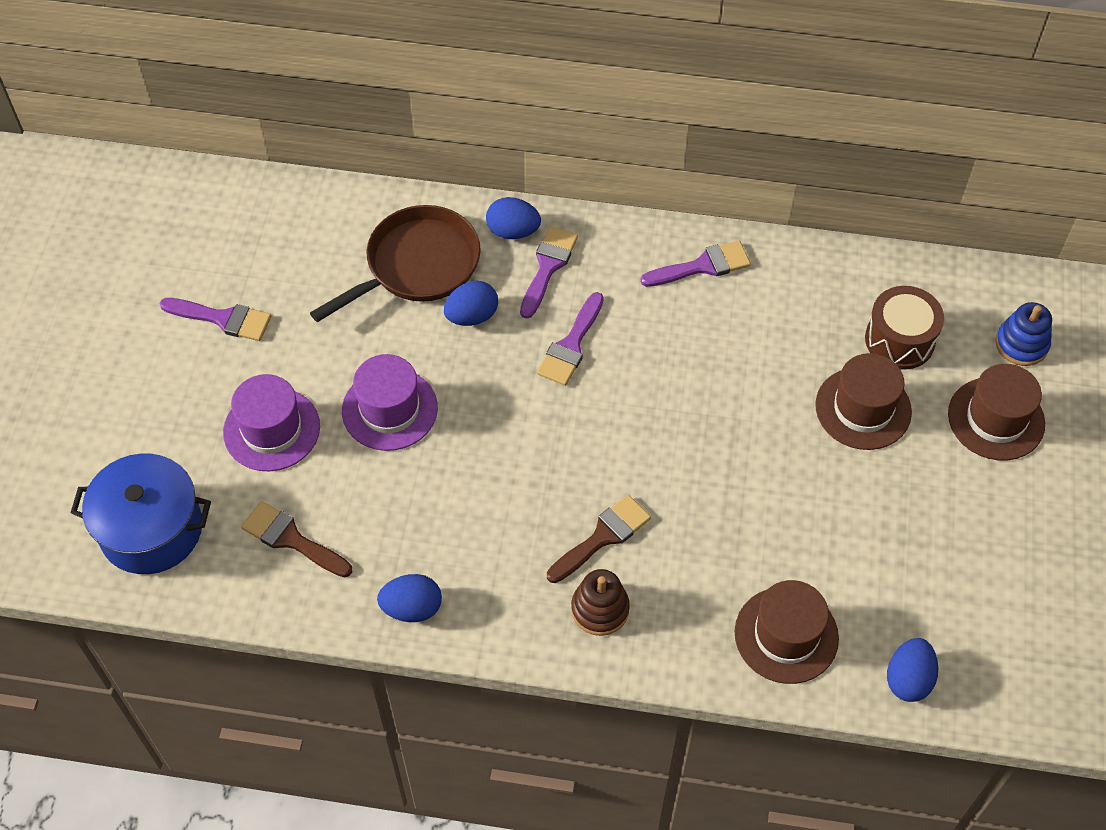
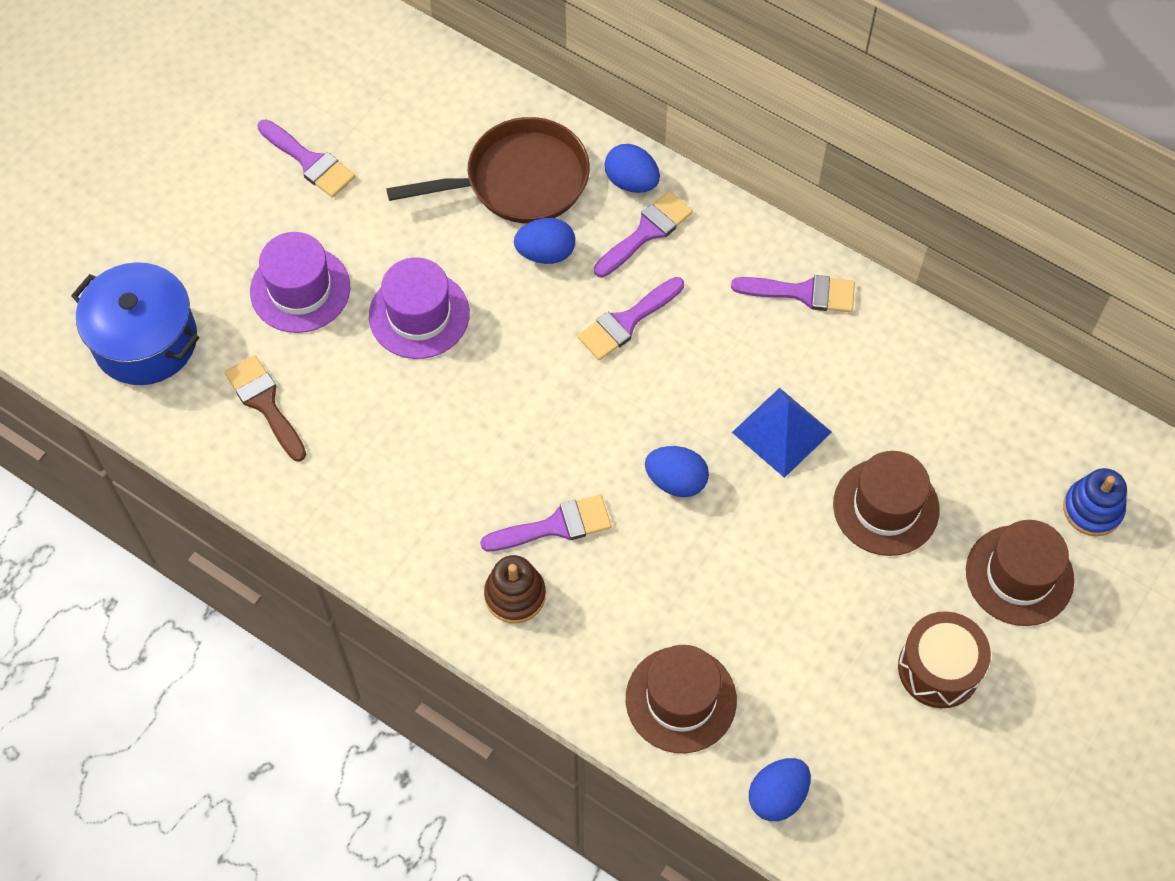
camera: 25 degrees right, 5 degrees up
blue egg [377,574,442,622] -> blue egg moved to [645,446,709,497]
brown brush [547,495,651,583] -> purple brush [480,495,611,551]
brown drum [865,286,944,370] -> brown drum moved to [898,611,991,708]
none -> blue pyramid [732,388,832,478]

